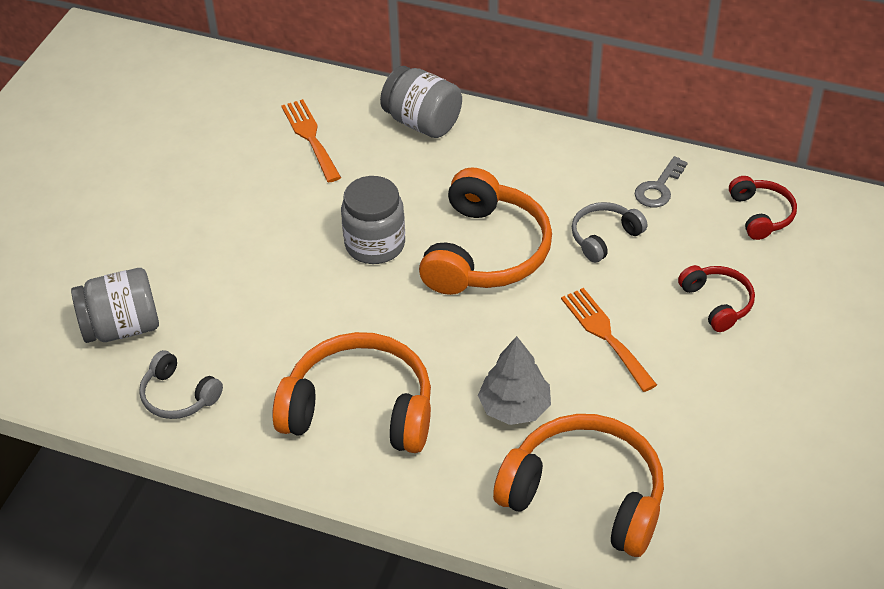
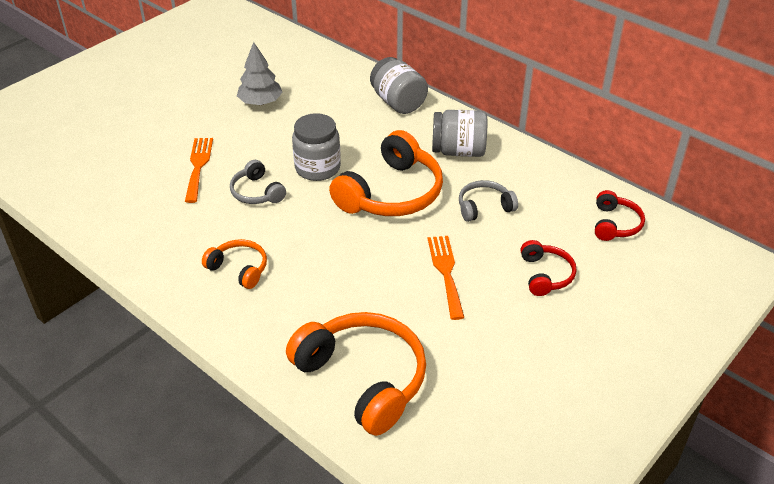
camera: 20 degrees right, 5 degrees down
grey jar [71,268,159,343] -> grey jar moved to [432,110,487,157]
grey headphones [139,350,223,419] -> grey headphones moved to [230,160,286,204]
orange headphones [273,332,431,453] -> orange headphones [202,239,267,289], size x0.52
orange fork [281,99,341,182] -> orange fork moved to [185,138,213,203]
grey tree [478,336,551,425] -> grey tree moved to [237,42,283,105]
grey key [635,156,688,207] -> none

